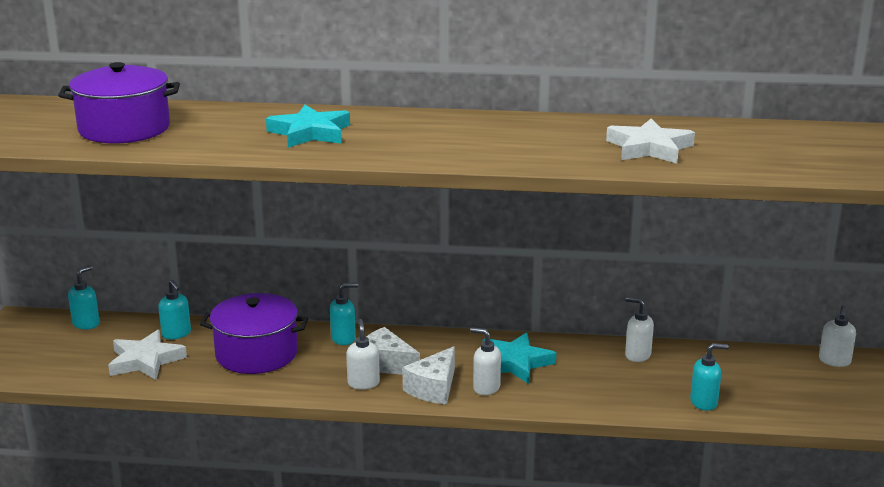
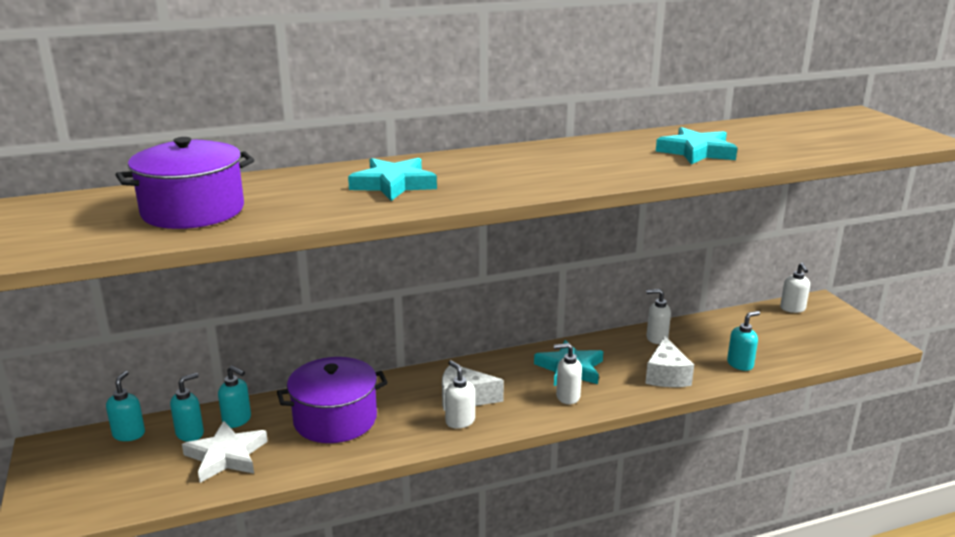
camera: 25 degrees left, 0 degrees up
turquoise soap dispenser [330,283,358,345] -> turquoise soap dispenser moved to [170,373,204,442]
white cheese [403,346,455,404] -> white cheese moved to [645,336,694,387]
white star [606,118,695,163] -> turquoise star [656,127,738,164]

